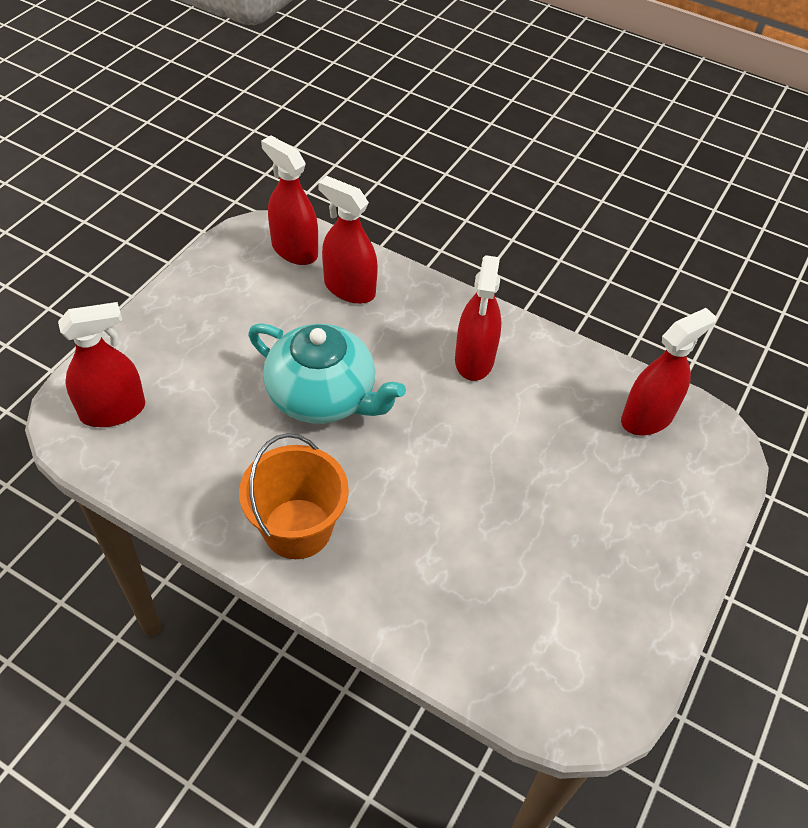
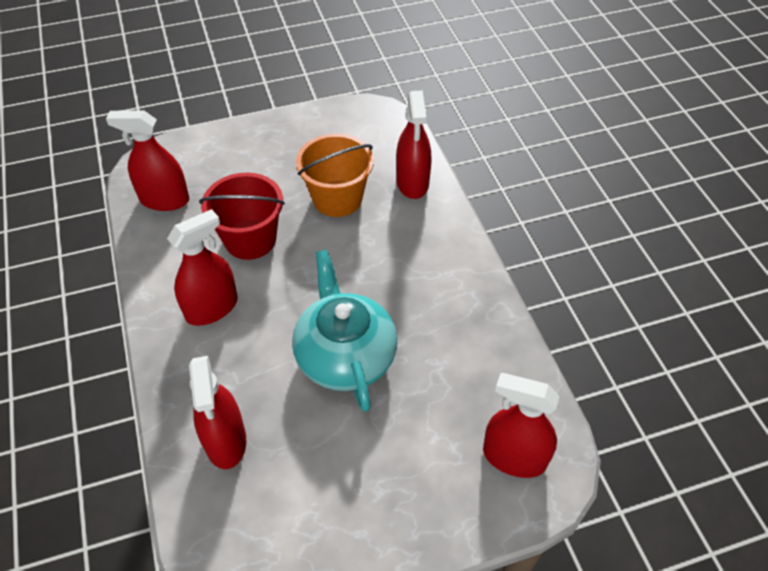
camera: 135 degrees left, 0 degrees up
orange bucket [239,433,349,559] -> orange bucket moved to [296,133,374,217]
red spray bottle [261,136,318,265] -> red spray bottle moved to [396,90,431,199]
none -> red bucket [199,173,285,260]

